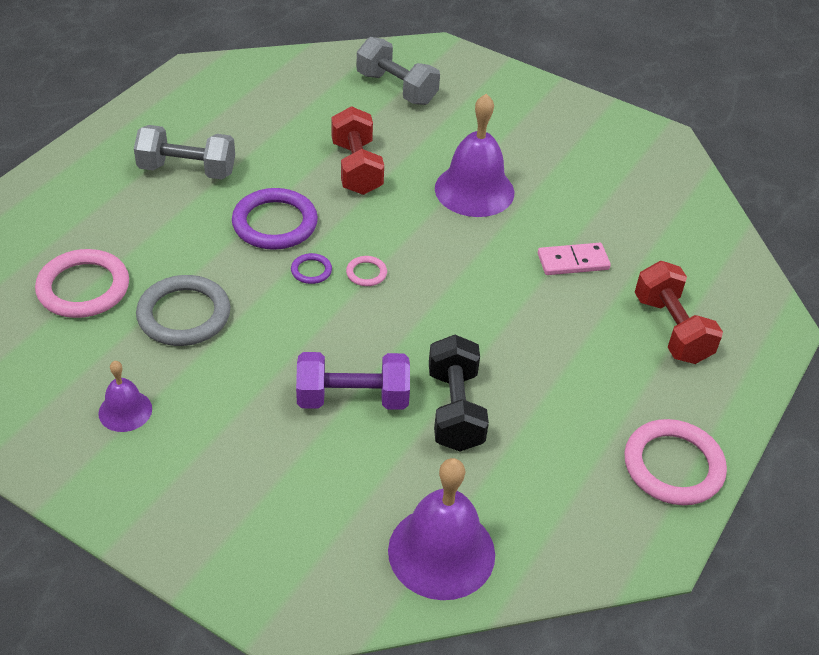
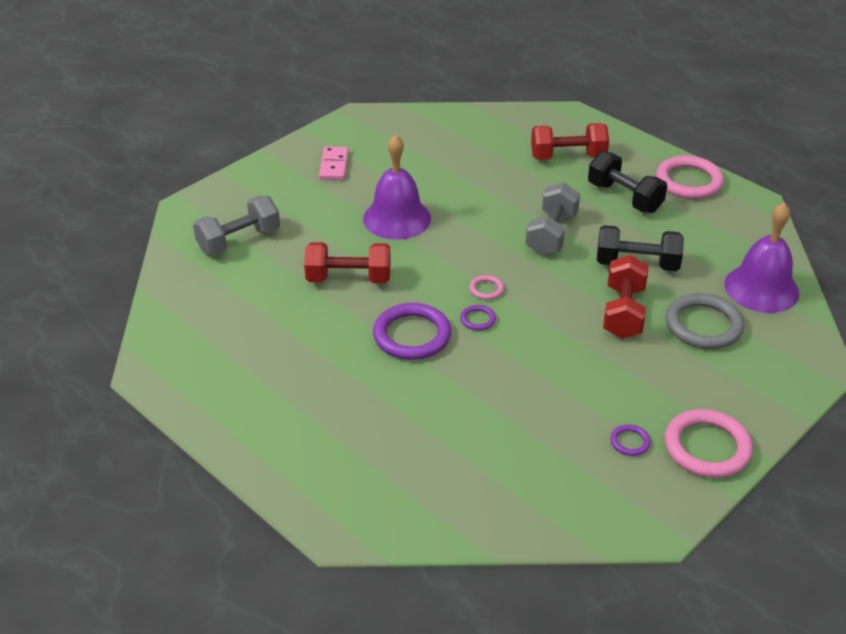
camera: 75 degrees left, 5 degrees down
pink ring [35,249,129,318] -> pink ring moved to [665,409,753,478]
purple bell [99,361,152,432] -> purple ring [610,424,651,456]
grey dumbbell [134,125,235,179] -> grey dumbbell moved to [525,182,580,256]
grey ring [136,275,231,346] -> grey ring moved to [666,293,744,349]
purple dumbbell [296,352,410,410] -> red dumbbell [603,255,648,339]
pink domino [538,243,611,275] -> pink domino moved to [319,146,349,180]
none -> black dumbbell [588,151,667,213]

